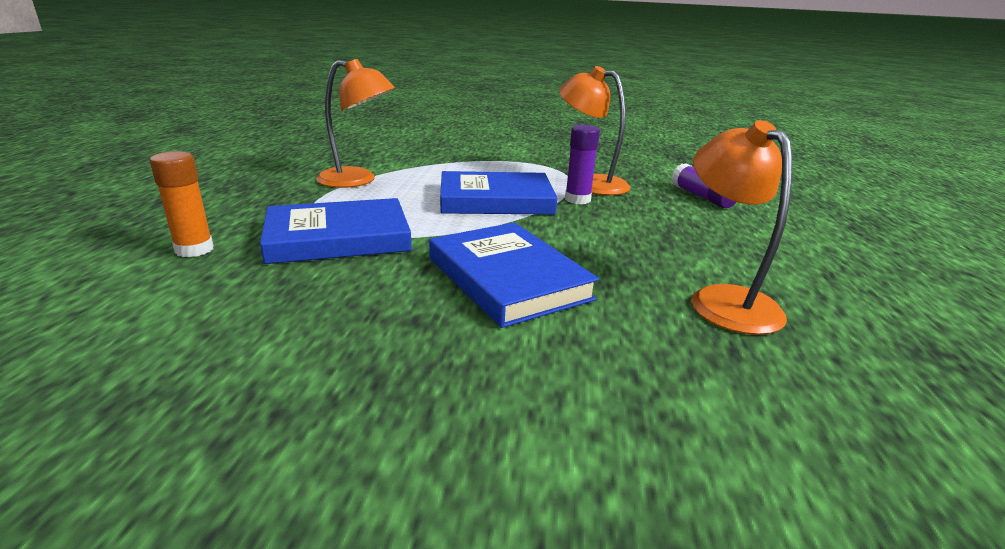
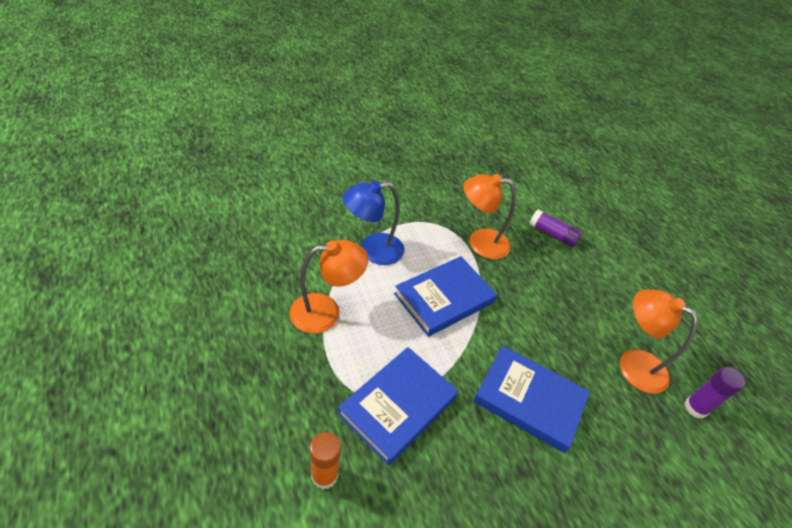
camera: 35 degrees left, 20 degrees up
purple glue stick [565,125,600,204] -> purple glue stick moved to [684,367,745,419]
none -> blue lamp [343,180,405,265]

